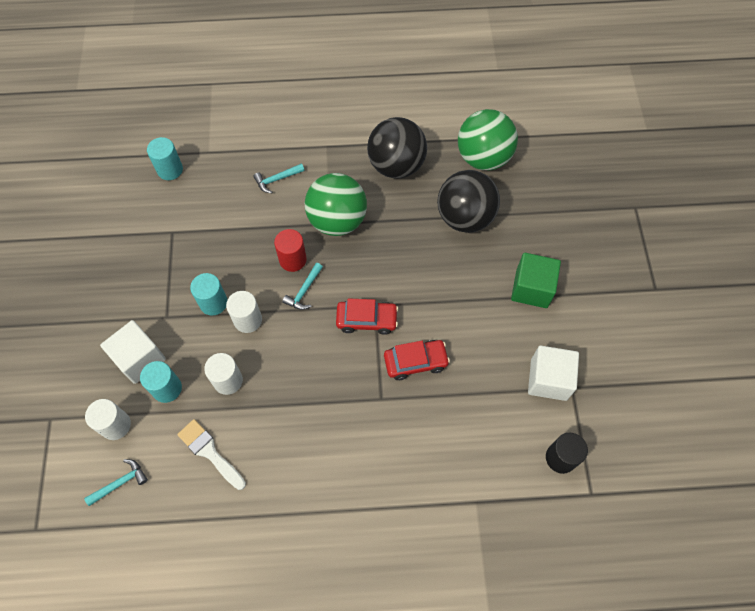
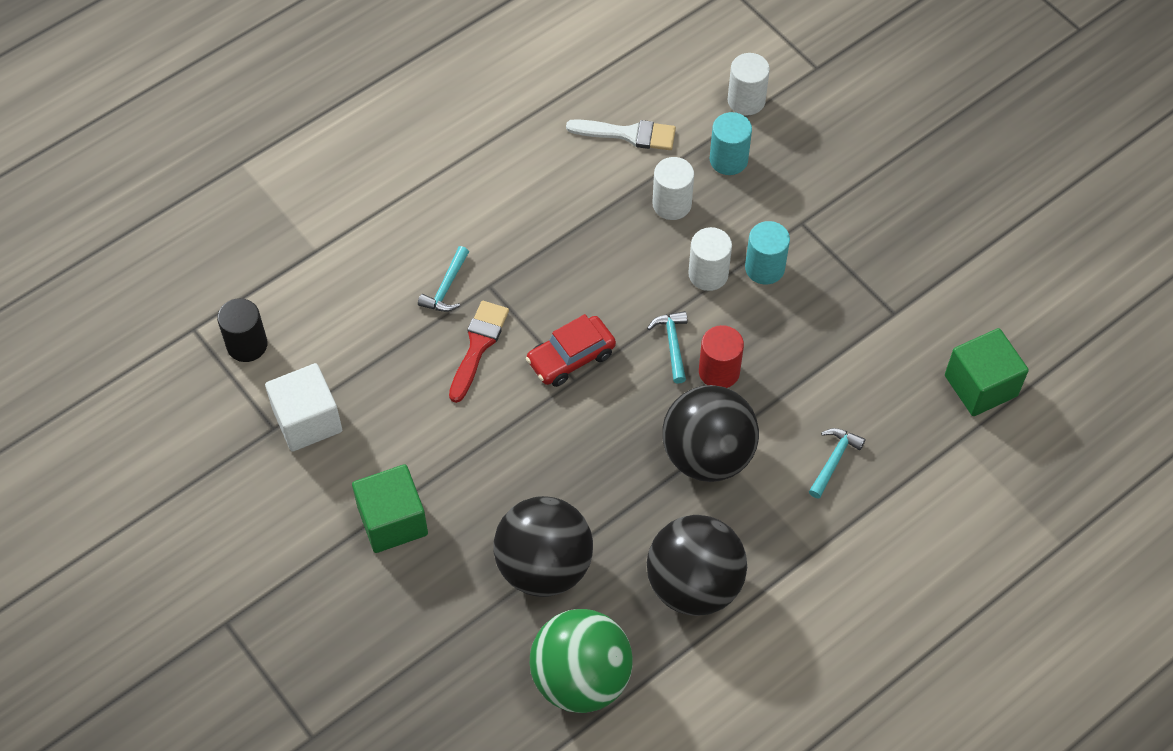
camera: 145 degrees right, 5 degrees down
turquoise hammer [84,459,148,506] -> turquoise hammer moved to [418,246,469,312]
white cube [100,320,166,384] -> none
turquoise cylinder [147,137,183,180] -> green cube [945,328,1029,416]
green ball [305,173,367,236] -> black ball [662,385,759,482]
red car [384,340,450,380] -> red brush [449,301,509,403]

